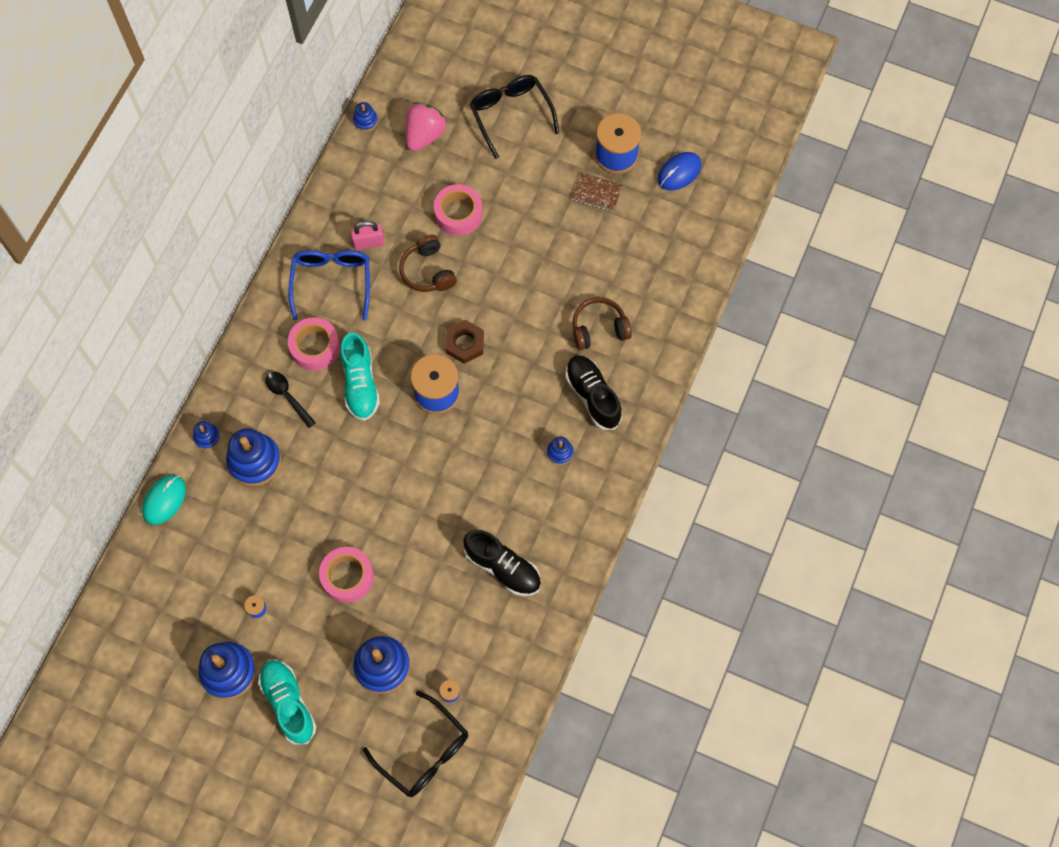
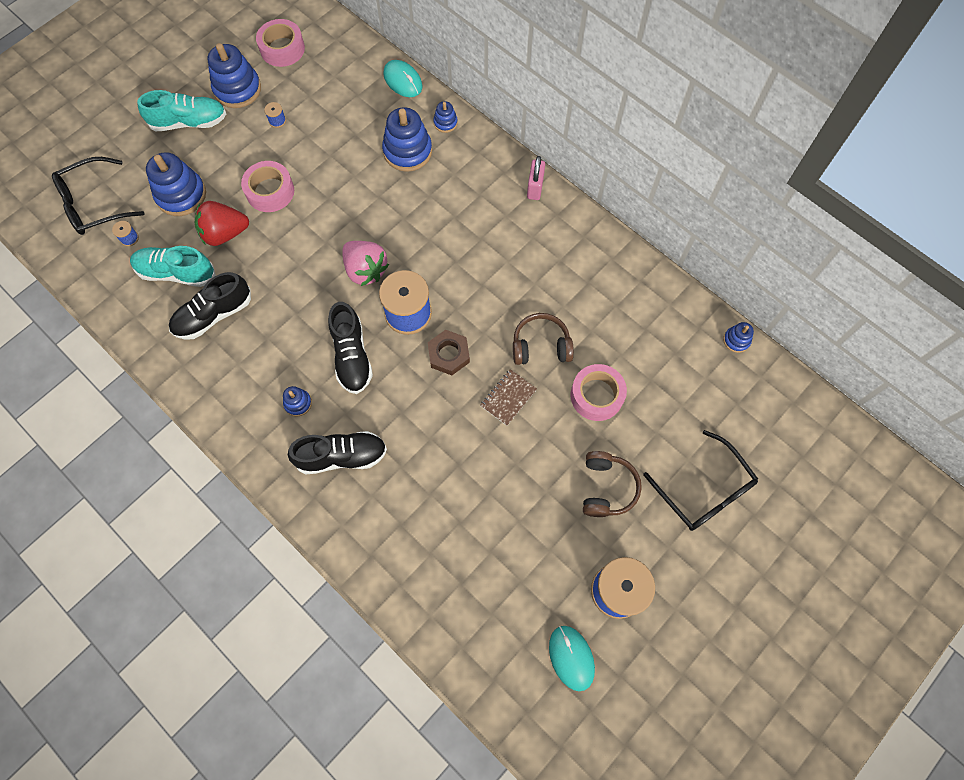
camera: 110 degrees right, 0 degrees up
black spoon [265,371,316,428] -> none
blue glasses [288,250,370,320] -> none
pink tape [288,317,340,371] -> pink tape moved to [256,19,305,67]
turquoise shoe [340,333,380,421] -> turquoise shoe moved to [130,246,216,287]
pink padlock [351,221,385,250] -> pink padlock moved to [527,156,545,200]
pink strawberry [405,102,447,151] -> pink strawberry moved to [342,241,389,286]
black glasses [470,75,559,159] -> black glasses turned 60 degrees clockwise [643,430,758,531]
brown notebook [572,173,623,212] -> brown notebook moved to [480,369,537,426]
brown headphones [573,297,632,350] -> brown headphones moved to [583,451,642,517]
blue mouse [657,152,702,190] -> turquoise mouse [549,626,595,691]
none -> red strawberry [194,201,249,246]
none -> black shoe [328,302,373,394]

